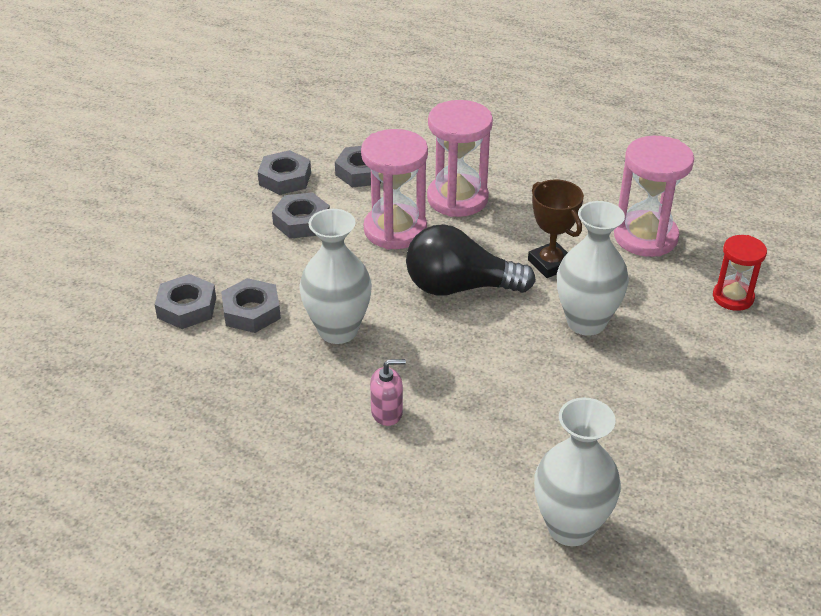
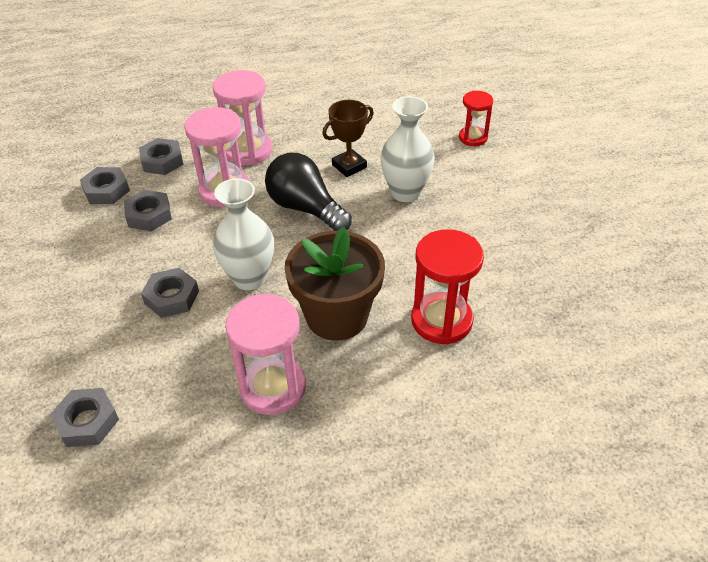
camera: 35 degrees left, 5 degrees up
grey nut [155,274,216,329] -> grey nut moved to [50,388,119,447]
pink soap dispenser [370,359,406,426] -> brown flower pot [284,226,385,341]
black light bulb [406,224,536,296] -> black light bulb turned 75 degrees clockwise [265,153,352,231]
brown trophy [528,180,584,278] -> brown trophy turned 60 degrees counterclockwise [322,100,374,177]
white vase [534,397,621,546] -> none
pink hourglass [614,136,694,257] -> pink hourglass moved to [225,293,306,415]
none -> red hourglass [411,229,484,345]

